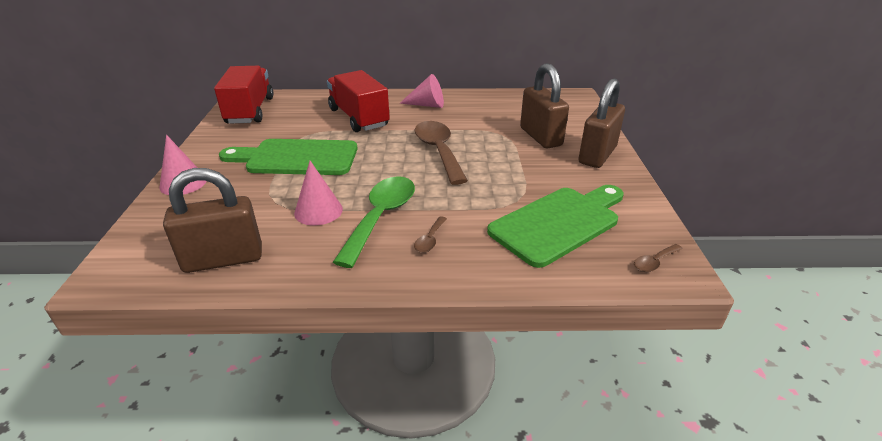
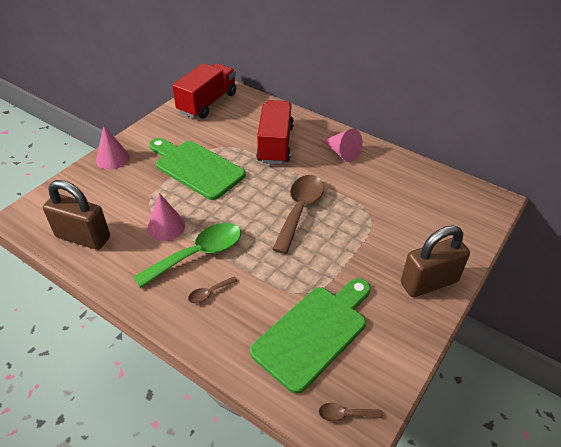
camera: 35 degrees right, 10 degrees up
green cutting board [487,185,624,268] -> green cutting board turned 45 degrees counterclockwise [250,278,371,394]
brown padlock [520,64,569,148] -> none

